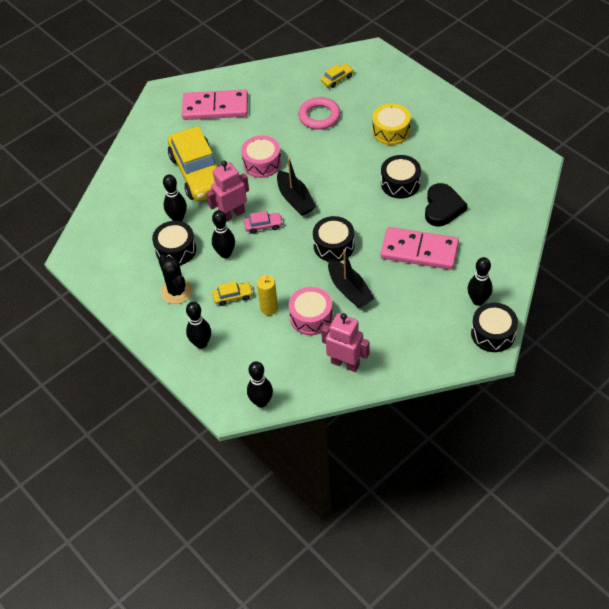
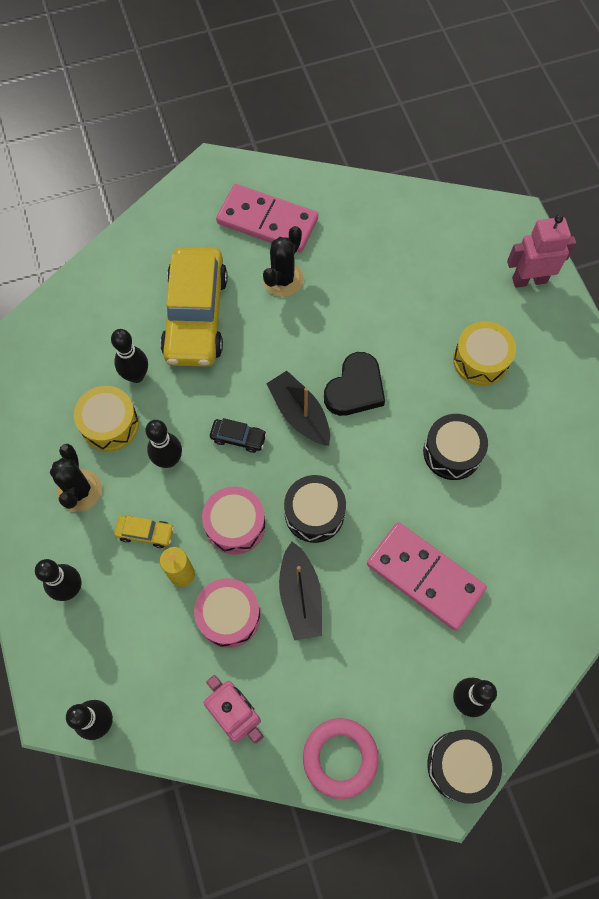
camera: 20 degrees right, 15 degrees up
black drum [152,221,196,265] -> yellow drum [74,386,139,452]
pink robot [206,161,249,222] -> pink robot moved to [507,214,576,288]
pink drum [241,135,281,178] -> pink drum moved to [202,486,266,554]
pink car [244,211,283,234] -> black car [210,418,267,453]
black boat [277,158,316,216] -> black boat turned 150 degrees clockwise [266,371,330,446]
pink ring [298,97,340,130] -> pink ring moved to [303,718,379,799]
yellow car [321,64,354,88] -> none
black heart [425,183,467,227] -> black heart moved to [324,352,385,416]
none -> black cactus [263,226,304,297]

